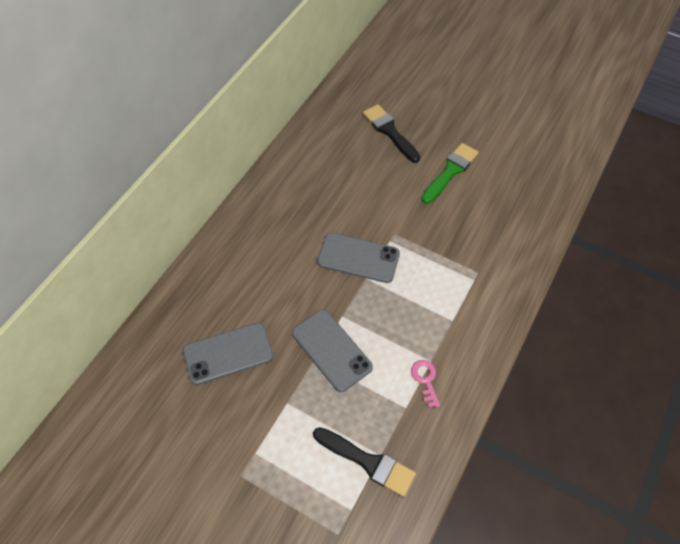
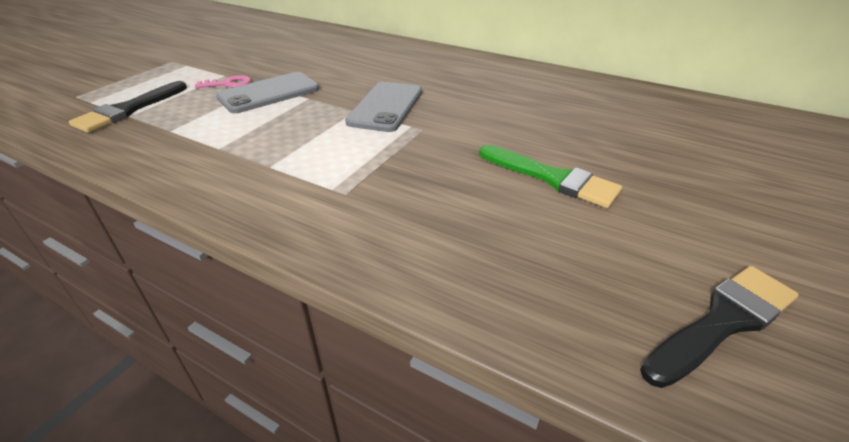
camera: 90 degrees right, 20 degrees down
grey phone [183,323,273,385] -> none
black brush [363,104,420,163] -> black brush moved to [640,266,799,388]
pink key [411,360,440,408] -> pink key moved to [195,75,251,88]

